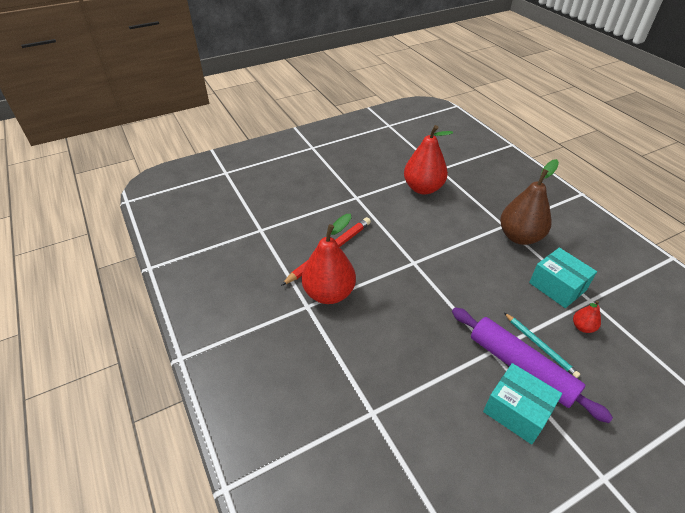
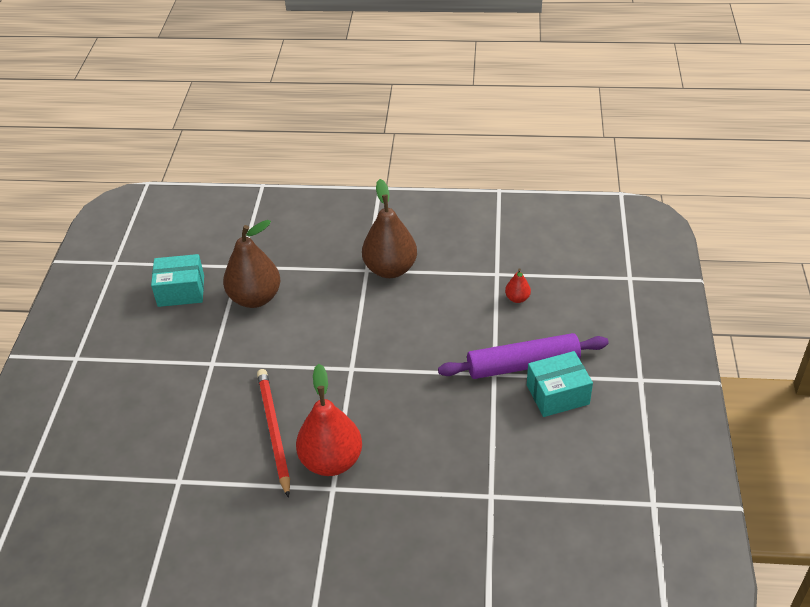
camera: 55 degrees left, 0 degrees up
red pear [404,125,453,195] -> brown pear [223,220,280,308]
turquoise pencil [504,313,580,378] -> none
turquoise box [529,248,597,308] -> turquoise box moved to [151,254,204,307]

